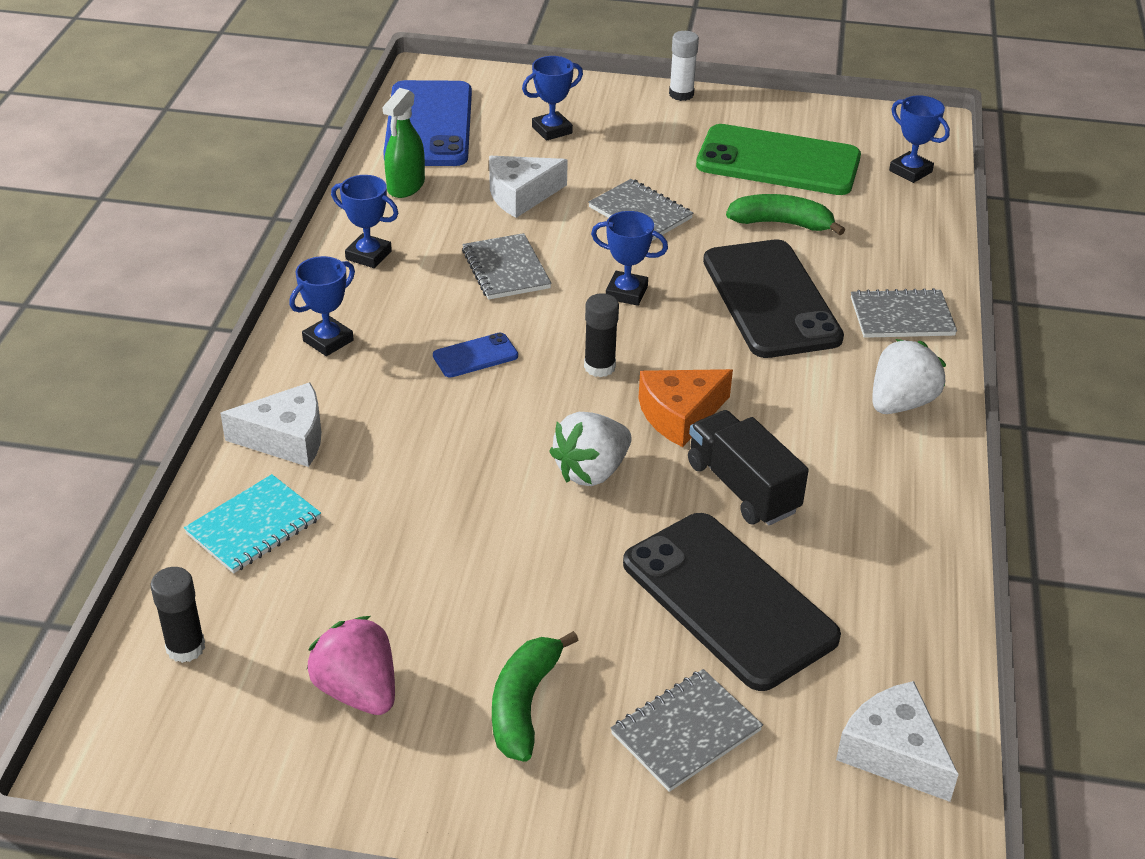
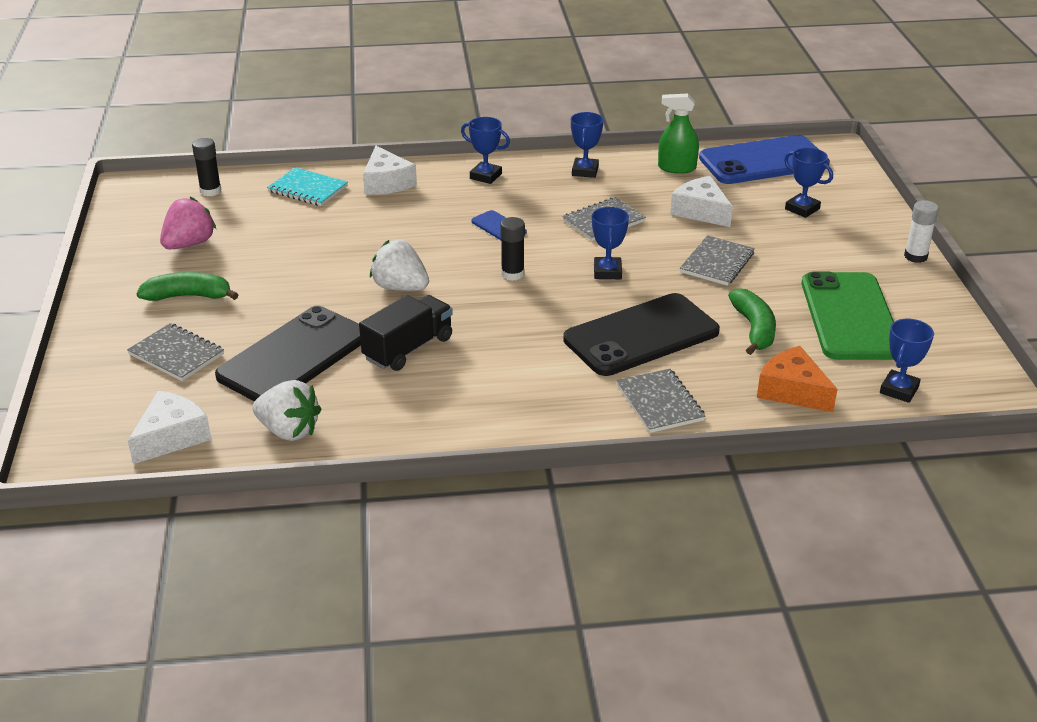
camera: 75 degrees right, 5 degrees down
orange cheese [638,369,733,447] -> orange cheese moved to [757,346,837,412]
white strawberry [872,339,946,414] -> white strawberry moved to [253,380,321,441]

